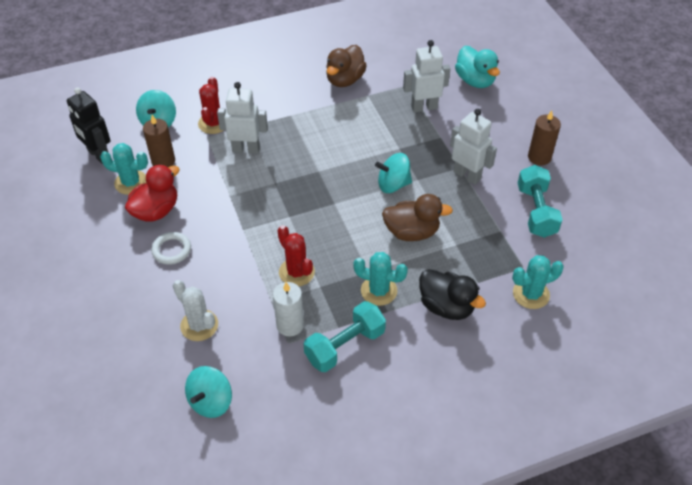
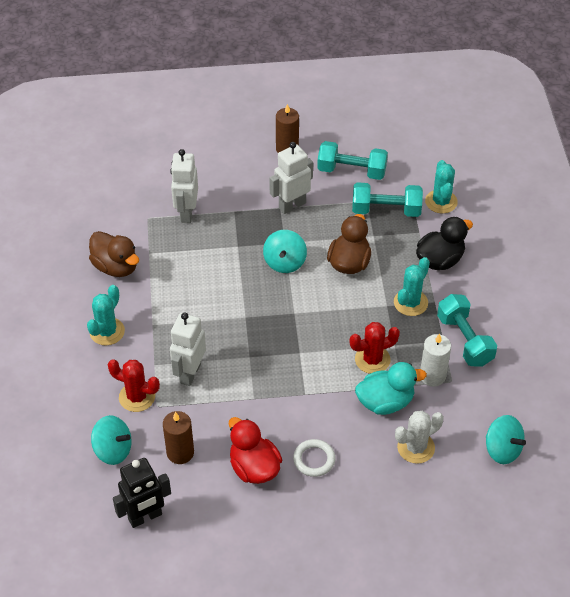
camera: 75 degrees left, 0 degrees up
turquoise cactus [100,143,148,195] -> turquoise cactus moved to [87,285,125,345]
turquoise duck [455,46,500,88] -> turquoise duck moved to [355,362,427,415]
none -> turquoise dumbbell [352,182,423,217]

